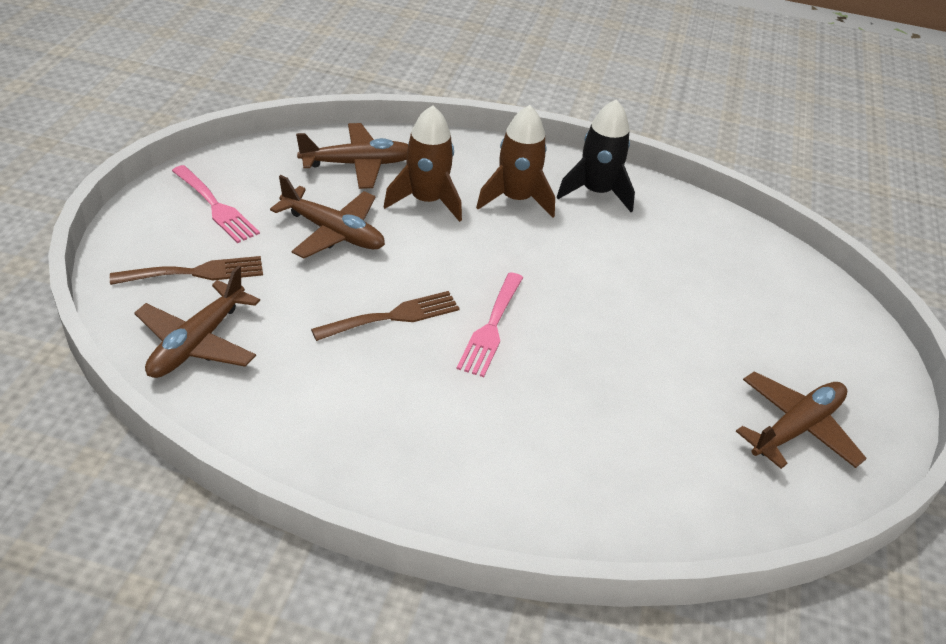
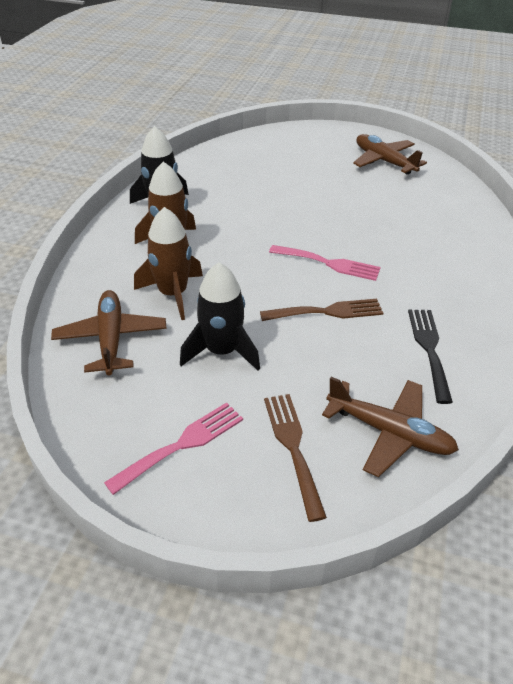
camera: 85 degrees left, 0 degrees up
brown plane [270,175,385,258] -> black rocket [180,262,260,371]
brown fork [311,291,460,341] -> brown fork turned 105 degrees clockwise [260,299,383,321]
none -> black fork [408,310,453,404]

